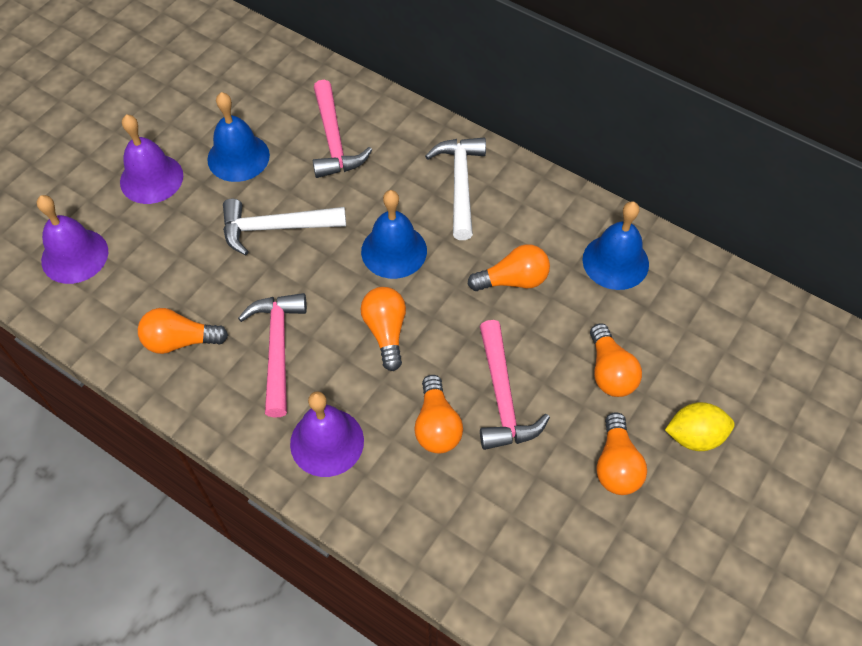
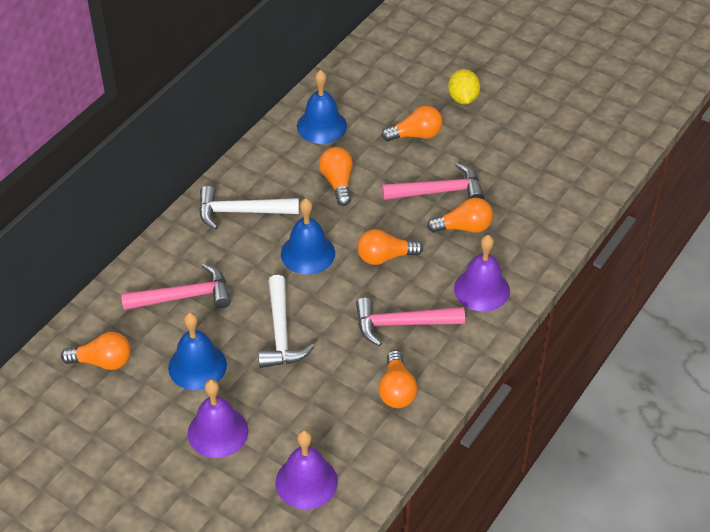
camera: 90 degrees left, 10 degrees down
orange light bulb [596,412,647,495] -> orange light bulb moved to [61,332,131,370]

